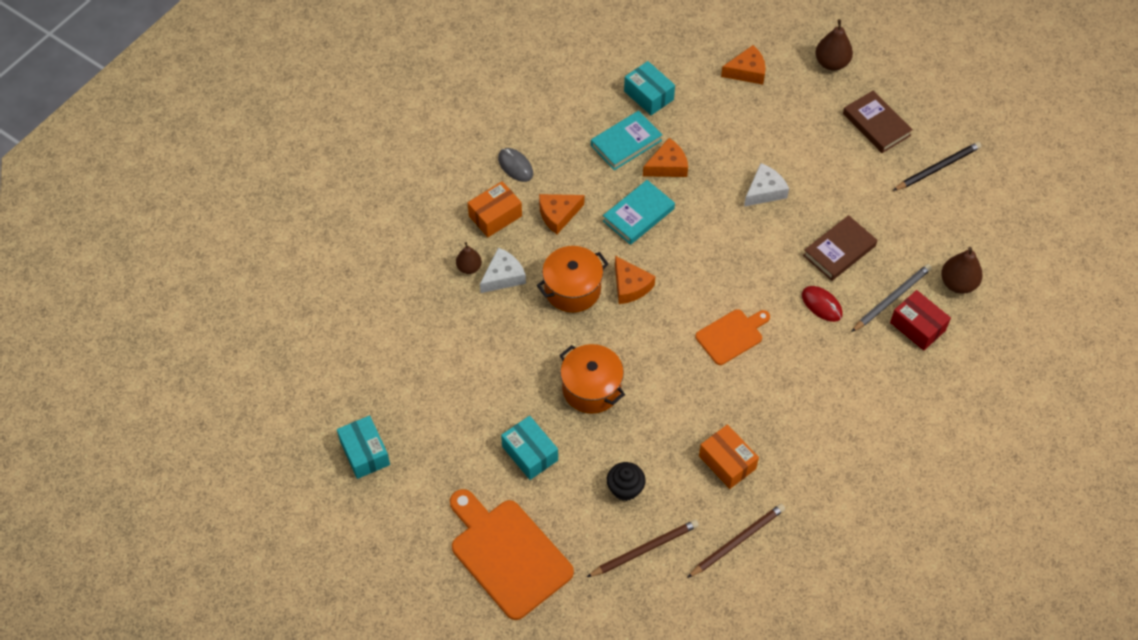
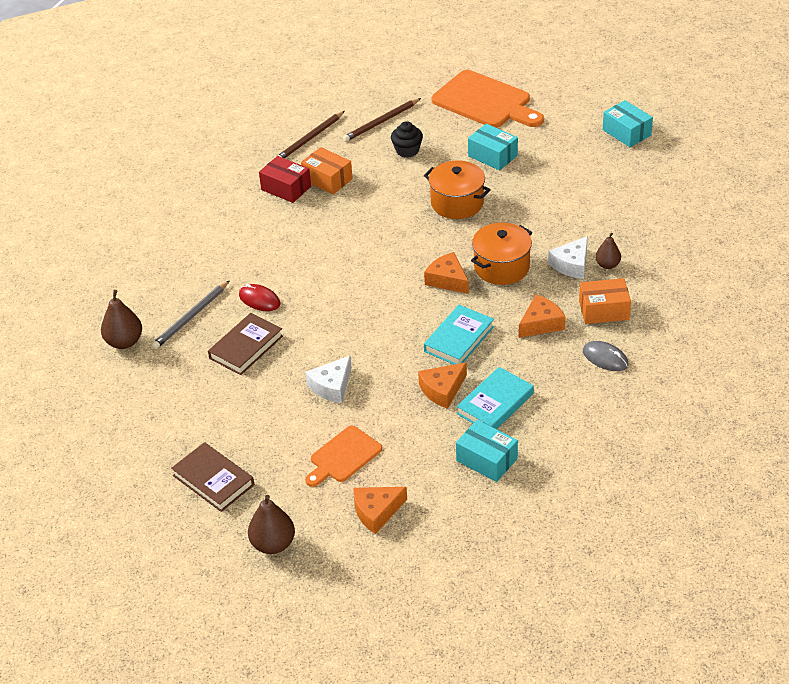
camera: 170 degrees right, 15 degrees down
orange box [468,181,522,237] -> orange box turned 45 degrees clockwise [579,278,631,324]
orange cutting board [696,309,770,365] -> orange cutting board moved to [305,426,382,487]
red box [890,290,951,351] -> red box moved to [259,156,311,203]
black pencil [893,142,982,191] -> none

